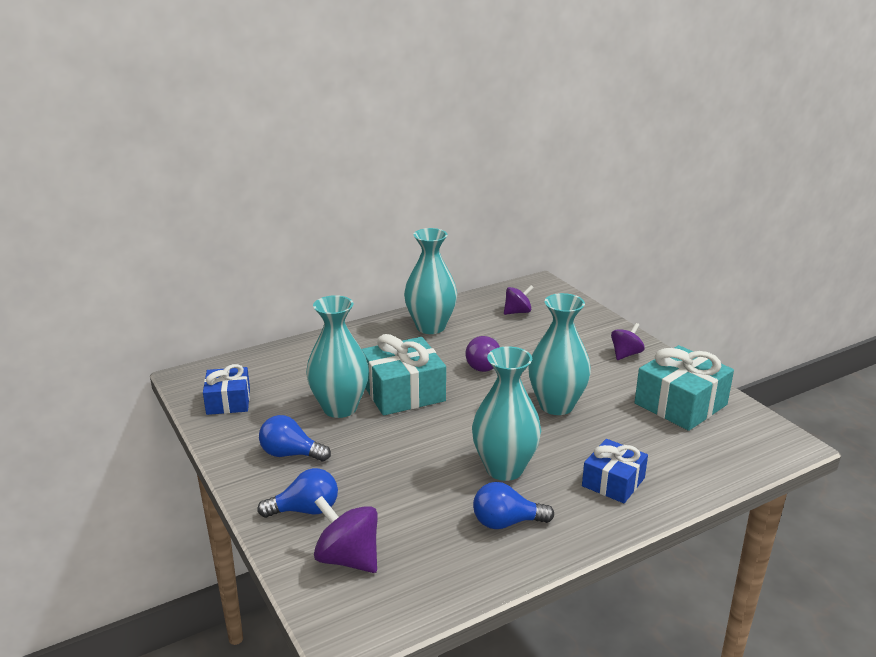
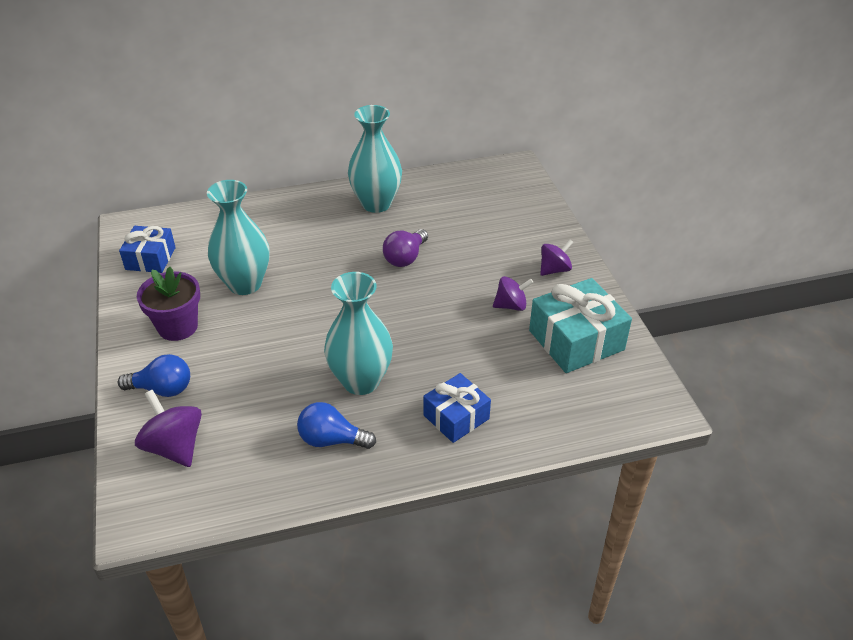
camera: 15 degrees right, 15 degrees up
blue light bulb [259,415,331,461] -> purple flower pot [137,267,200,341]
turquoise gift [361,334,446,416] -> none
purple spinning top [504,285,534,315] -> purple spinning top moved to [493,276,534,311]
turquoise vase [528,293,591,415] -> none

